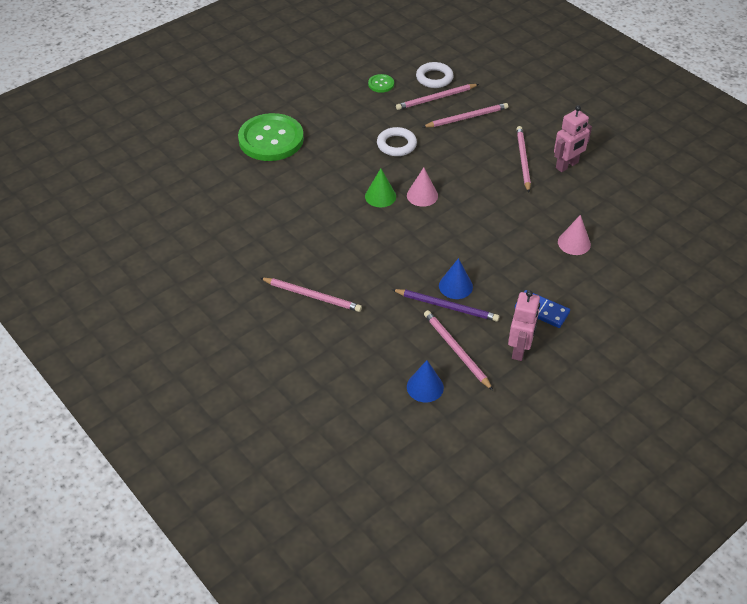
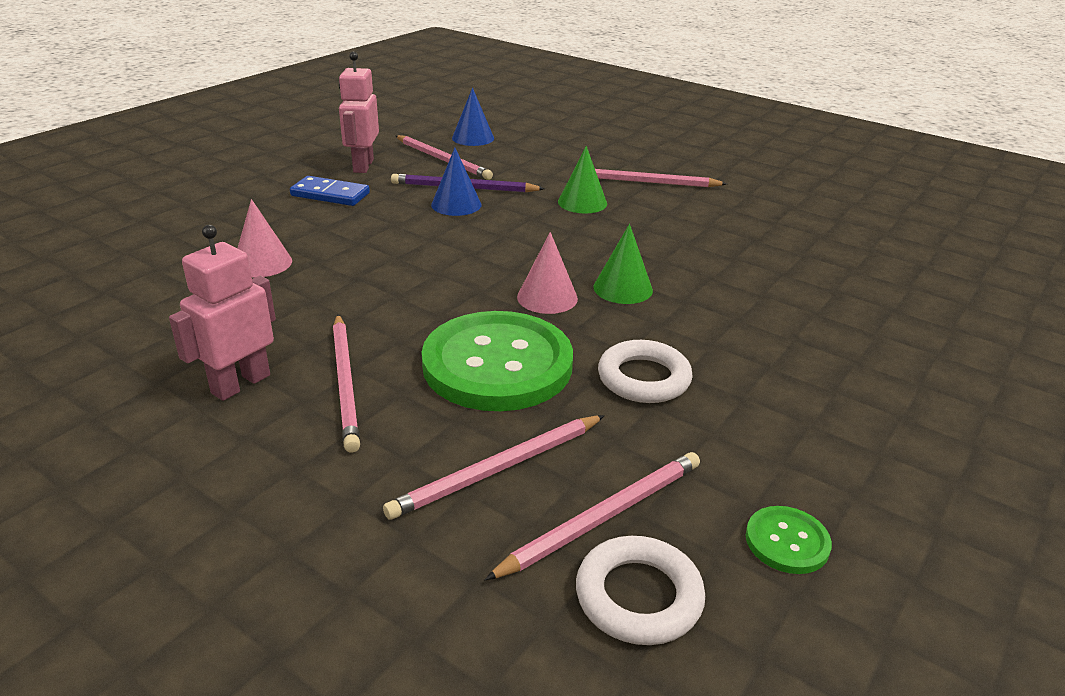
camera: 165 degrees right, 15 degrees down
green button [238,113,304,161] -> green button moved to [422,311,573,411]
none -> green cone [558,146,607,213]

